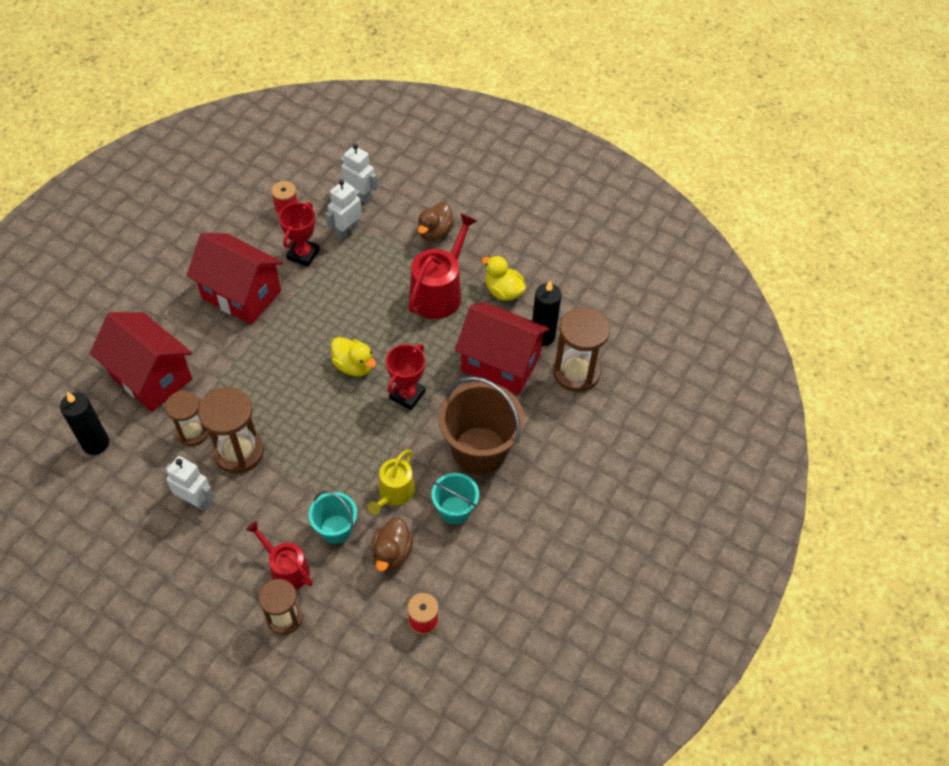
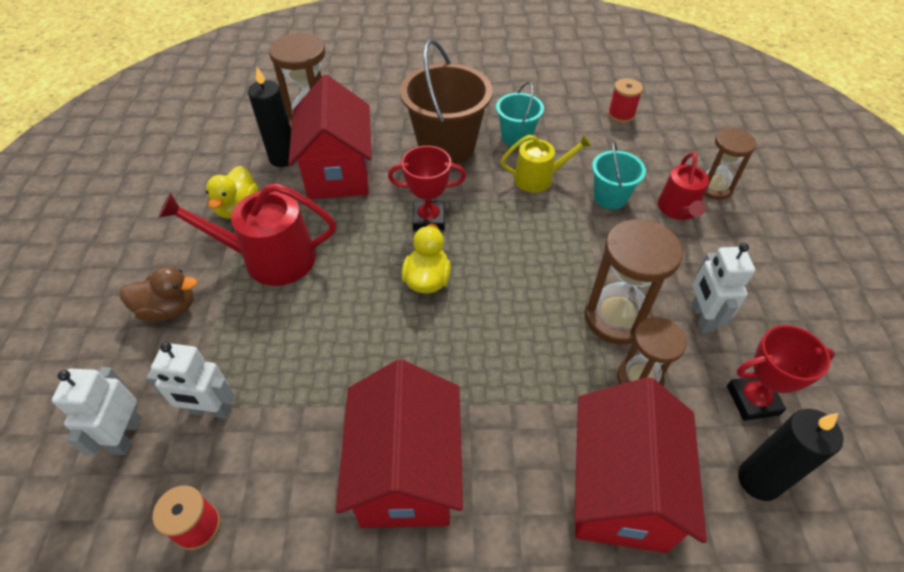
camera: 120 degrees left, 5 degrees down
red trophy [278,202,319,267] -> red trophy moved to [727,325,835,421]
brown duck [371,518,413,572] -> none

